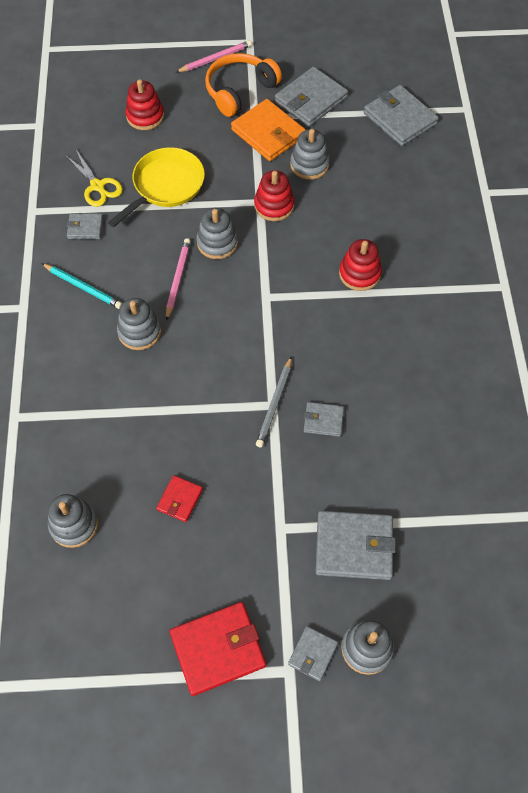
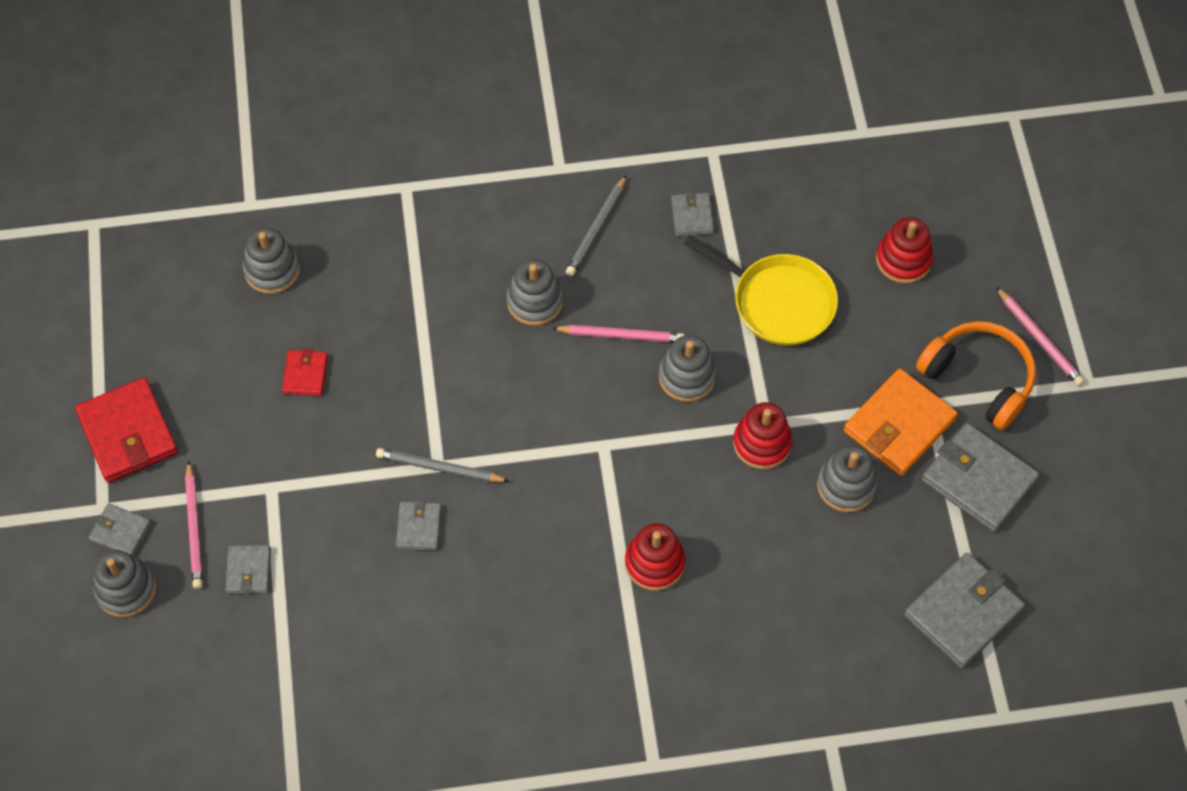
camera: 85 degrees right, 0 degrees up
turquoise pencil [41,263,122,309] -> grey pencil [566,175,627,276]
yellow scissors [65,150,123,207] -> none
red wallet [156,475,203,522] -> red wallet turned 75 degrees clockwise [282,349,328,396]
grey wallet [315,511,396,580] -> grey wallet [225,545,271,594], size x0.53
none -> pink pencil [185,461,203,589]

